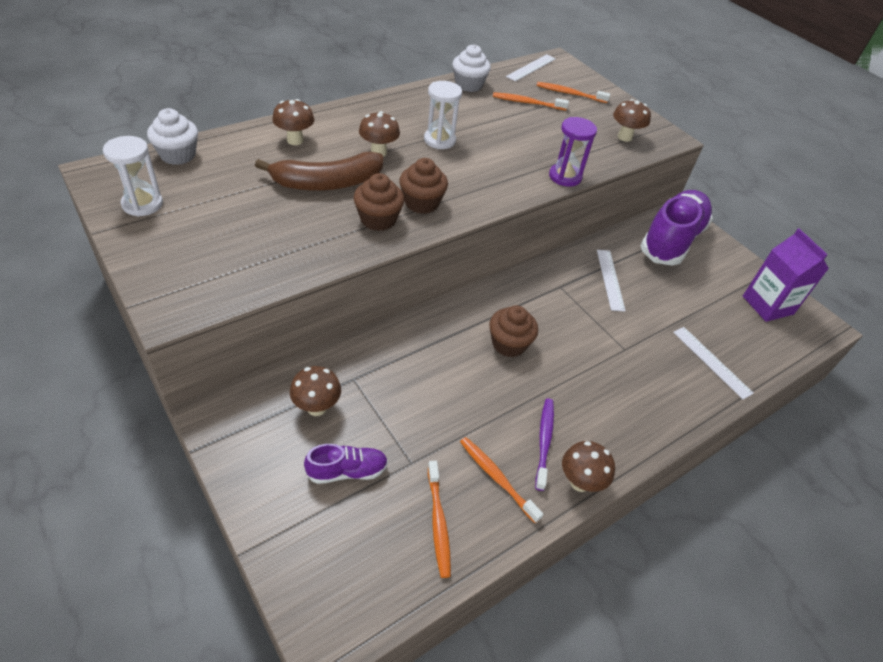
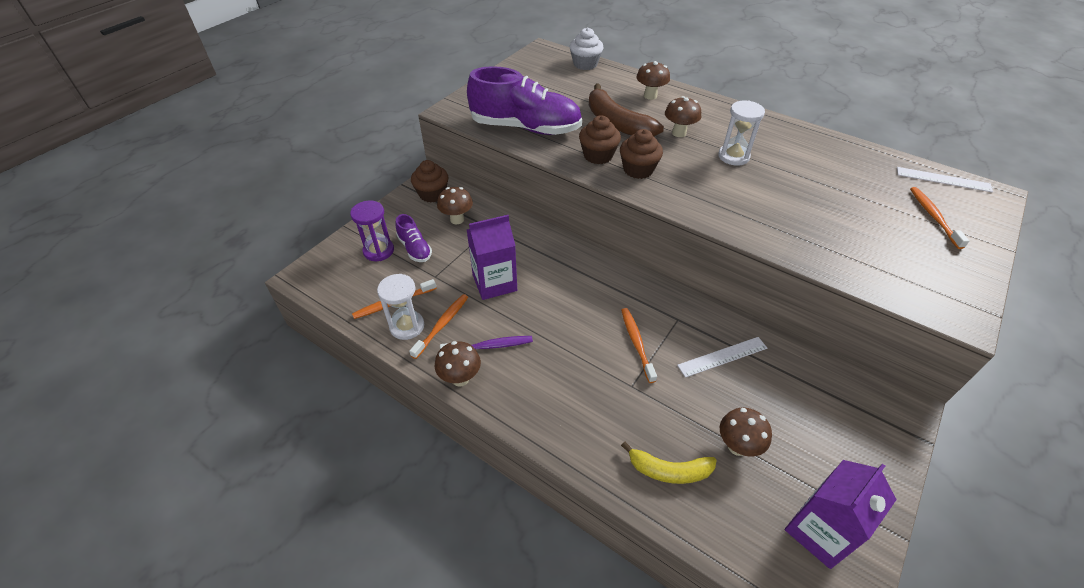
camera: 75 degrees right, 0 degrees up
white hourglass [103,136,163,216] -> white hourglass moved to [377,274,424,340]
white cupcake [453,44,491,92] -> none
brown cupcake [489,305,538,357] -> brown cupcake moved to [411,160,448,203]
orange toothbrush [493,92,569,110] -> orange toothbrush moved to [621,308,657,383]
purple hourglass [549,117,597,187] -> purple hourglass moved to [350,200,394,261]
brown mushroom [613,99,651,142] -> brown mushroom moved to [720,407,772,457]
purple shoe [640,190,713,266] -> purple shoe moved to [467,66,582,135]
white ruler [673,327,754,399] -> yellow banana [621,442,717,484]
none -> purple carton [467,215,517,300]

